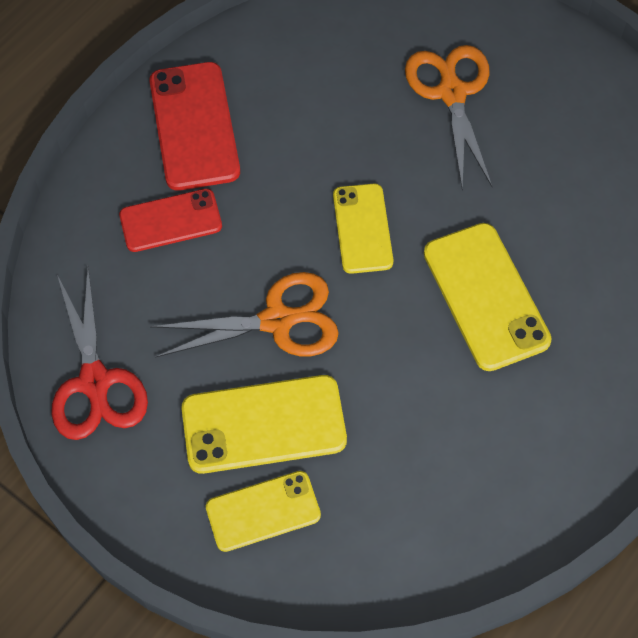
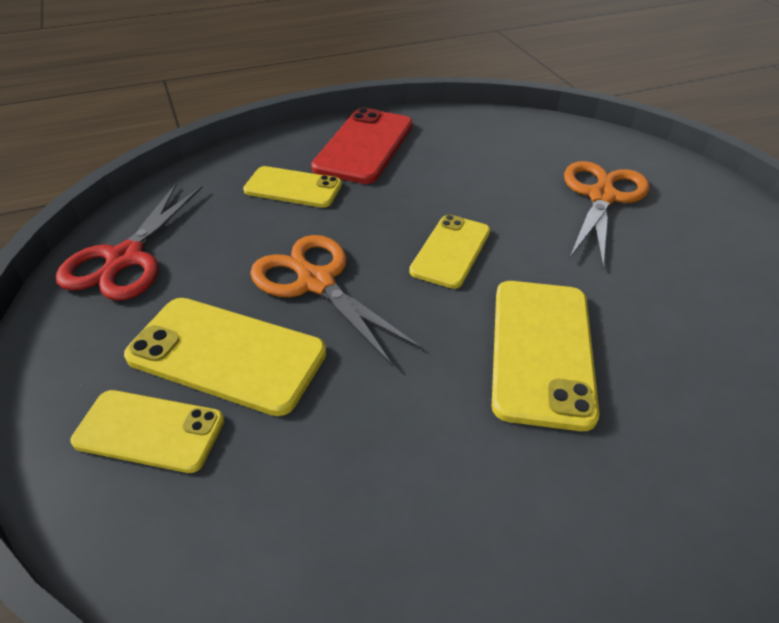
camera: 30 degrees right, 20 degrees down
red phone [119,189,222,252] -> yellow phone [243,166,342,208]
orange scissors [150,272,339,358] -> orange scissors turned 150 degrees counterclockwise [250,235,422,367]

